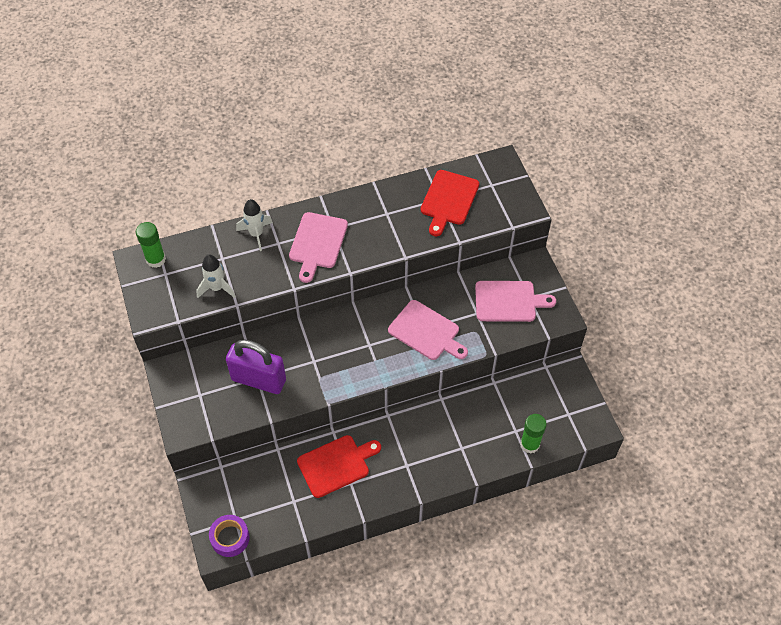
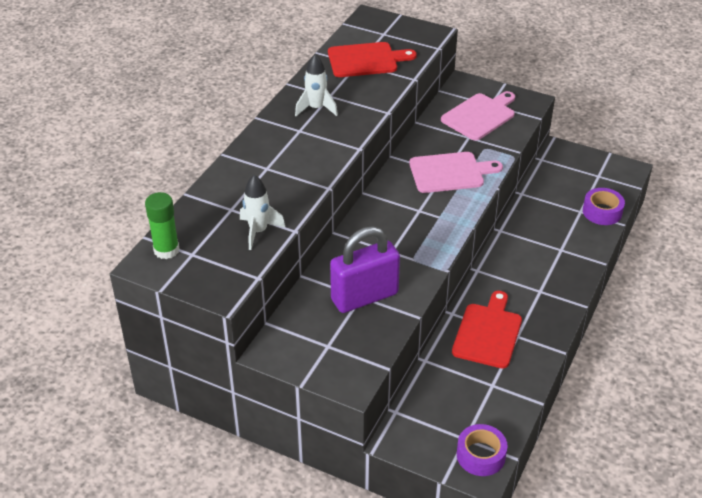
camera: 45 degrees left, 15 degrees down
white rocket [236,199,273,251] -> white rocket moved to [295,54,338,116]
pink cutting board [289,212,348,283] -> none
red cutting board [421,170,479,236] -> red cutting board turned 75 degrees counterclockwise [328,42,417,77]
green glue stick [520,414,547,454] -> purple tape [583,188,625,225]

